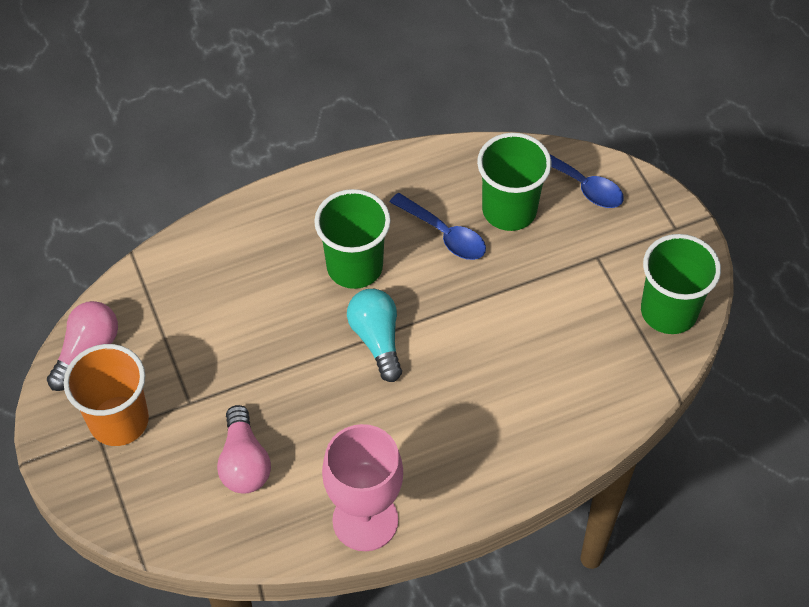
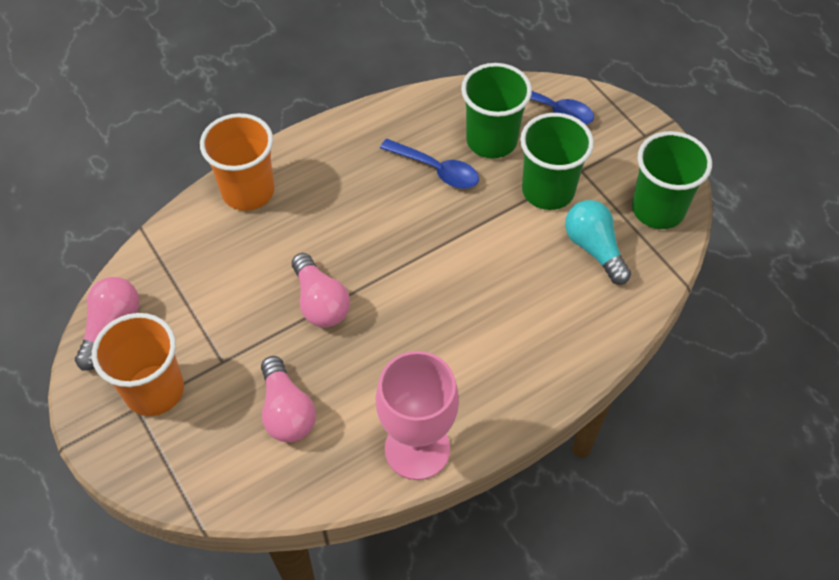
camera: 10 degrees left, 0 degrees up
green cup [314,189,391,289] -> green cup moved to [520,113,594,210]
turquoise light bulb [347,289,402,382] -> turquoise light bulb moved to [565,200,631,285]
none -> orange cup [200,113,274,211]
none -> pink light bulb [292,253,350,328]

